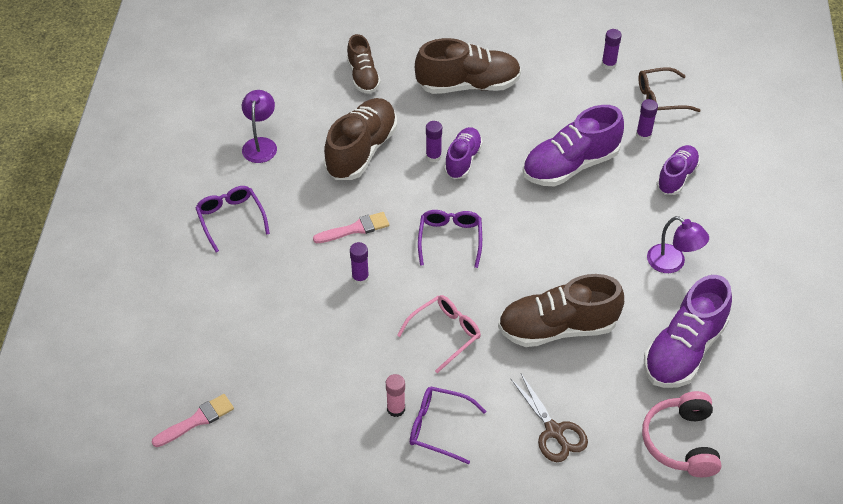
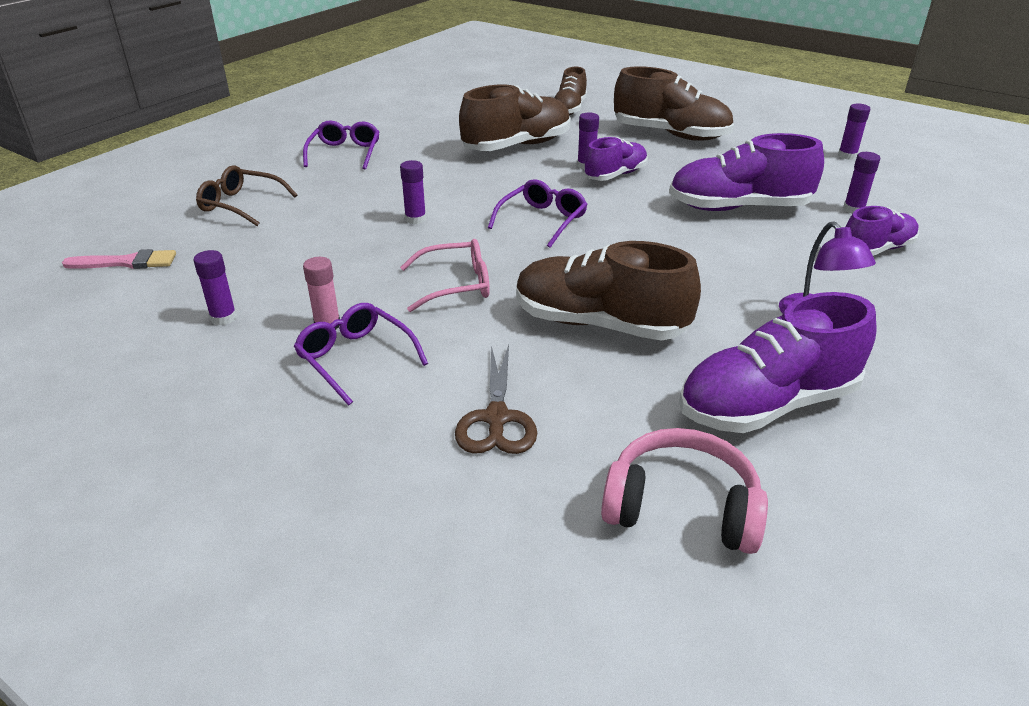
camera: 30 degrees right, 15 degrees down
purple lamp [242,90,277,163] -> none
pink brush [313,212,389,243] -> none
brown glasses [638,67,701,112] -> brown glasses moved to [196,165,297,226]
pink headphones [642,391,721,477] -> pink headphones turned 75 degrees clockwise [601,428,768,554]
none -> purple glue stick [193,250,237,325]

